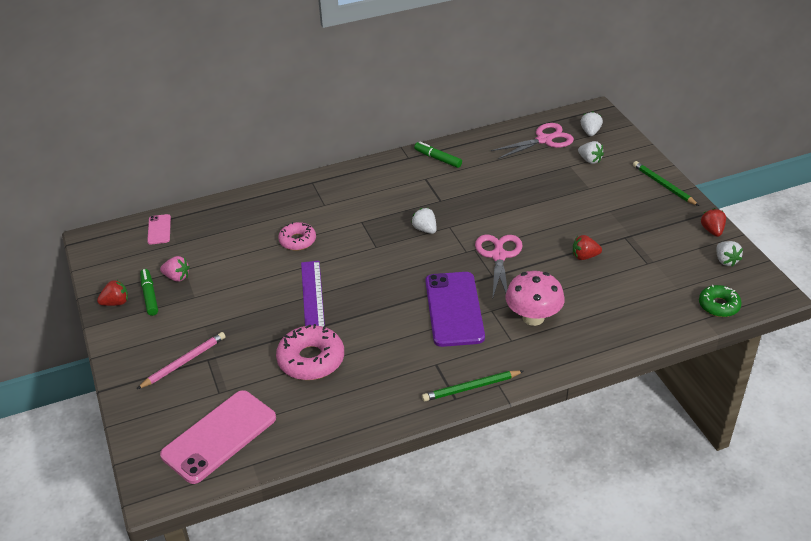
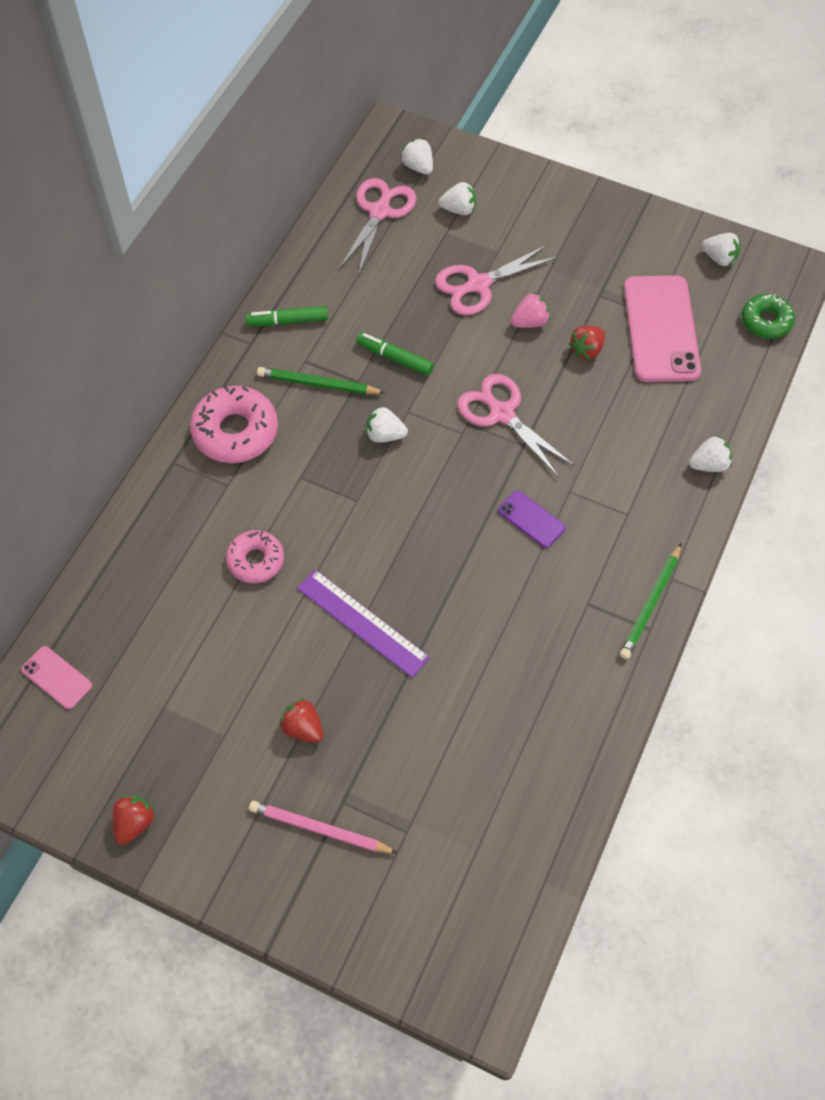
camera: 45 degrees left, 20 degrees up
pink pencil [137,332,226,389] -> pink pencil turned 75 degrees counterclockwise [249,801,398,853]
green marker [140,269,158,316] -> green marker moved to [356,332,434,376]
pink strawberry [160,256,190,282] -> pink strawberry moved to [511,293,550,328]
pink phone [160,390,276,484] -> pink phone moved to [624,275,701,382]
pink donut [276,324,344,380] -> pink donut moved to [190,386,278,463]
purple phone [425,272,485,347] -> purple phone [498,491,566,548], size x0.48
pink mushroom [506,271,565,326] -> none
green pencil [633,161,699,206] -> green pencil moved to [257,367,385,395]
red strawberry [701,208,726,237] -> red strawberry moved to [279,698,323,743]
none -> pink scissors [435,244,559,315]
none -> white strawberry [689,436,732,472]

